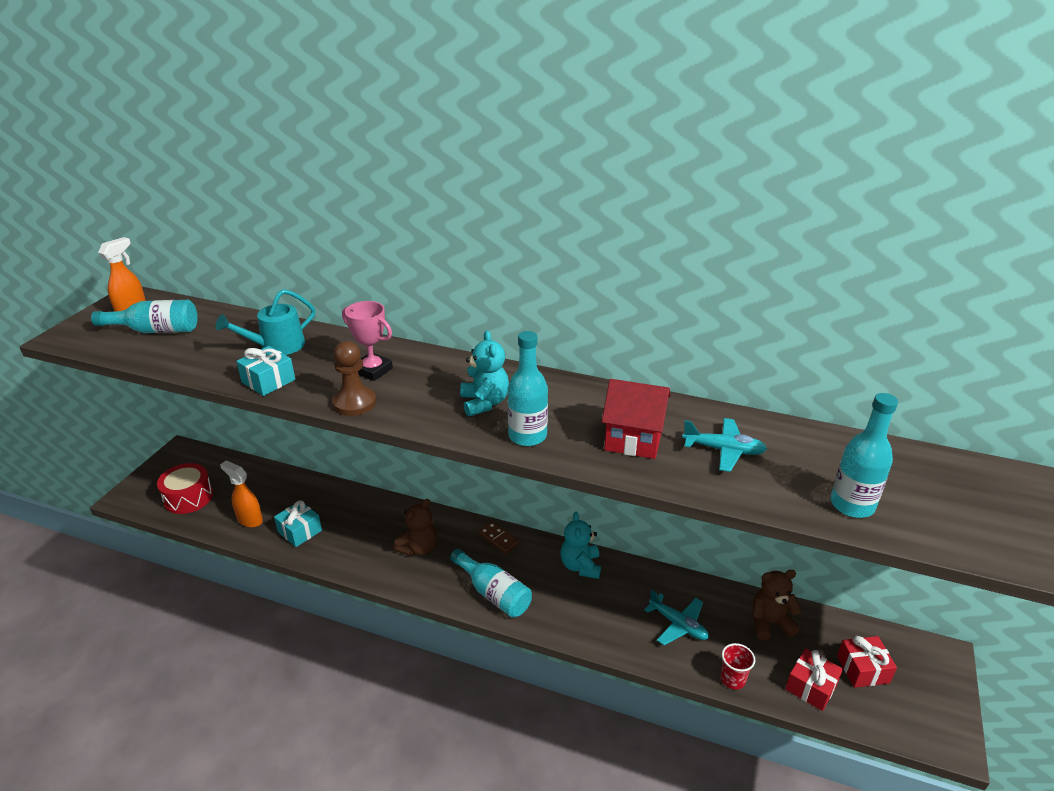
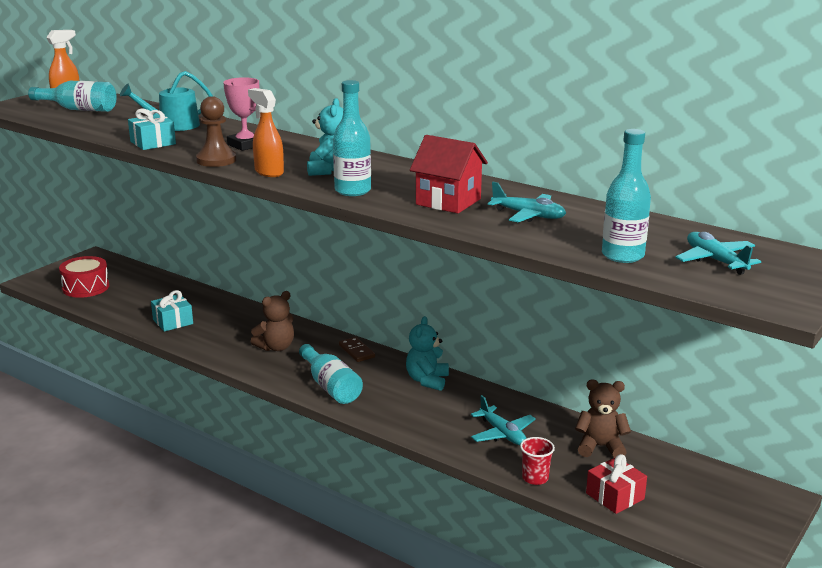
camera: 15 degrees right, 10 degrees down
orange spray bottle [220,461,263,528] -> orange spray bottle moved to [248,88,284,177]
red gift [837,636,897,688] -> none
none -> turquoise plane [675,232,761,275]

